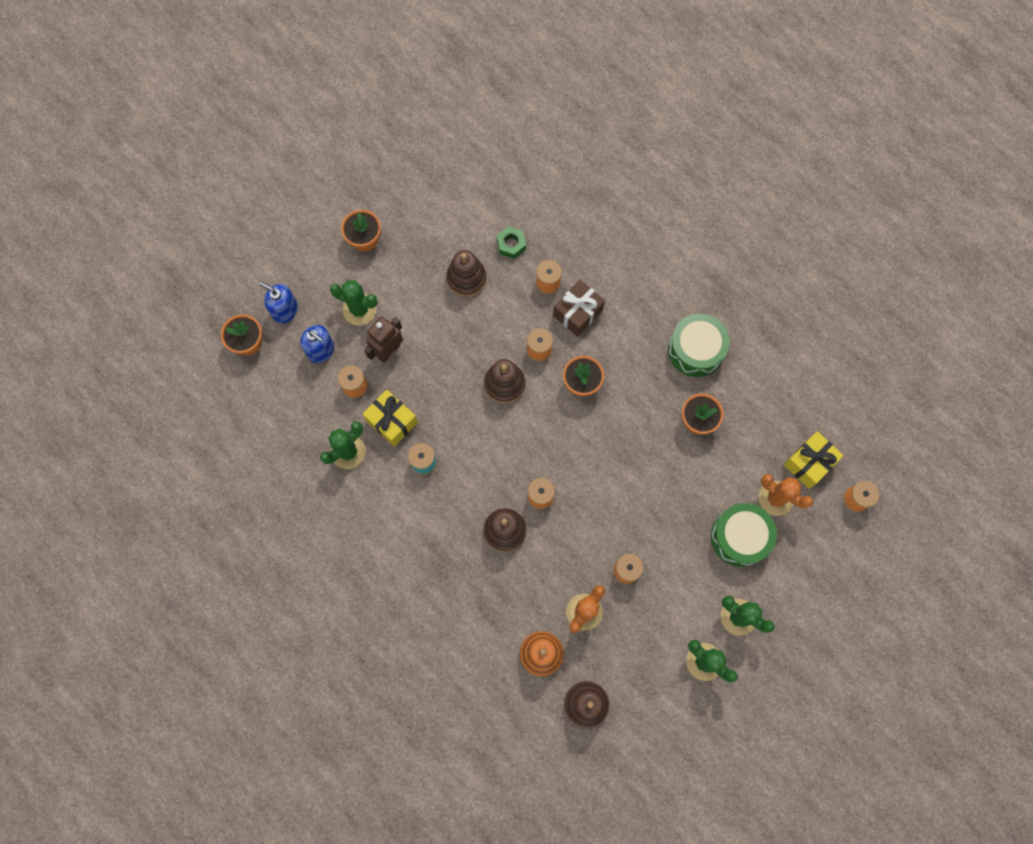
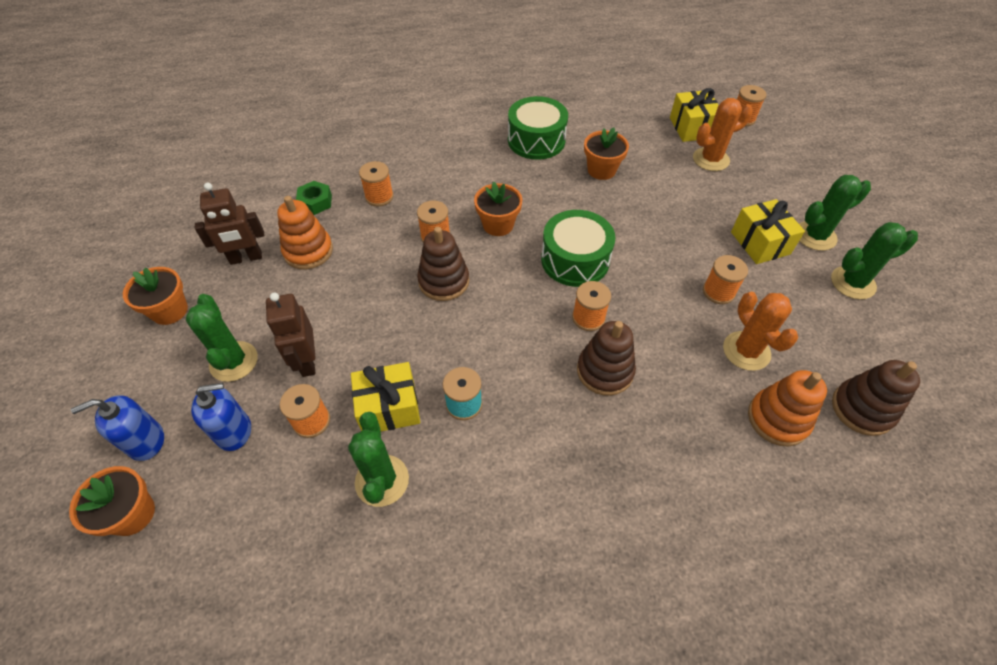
camera: 55 degrees left, 20 degrees down
green cactus [330,280,378,325] -> green cactus turned 75 degrees counterclockwise [185,294,258,382]
brown stacking toy [446,250,487,297] -> orange stacking toy [277,196,333,270]
brown gift [553,279,605,337] -> none
green drum [711,503,777,567] -> green drum moved to [541,210,616,287]
none -> brown robot [195,183,264,265]
none -> yellow gift [731,199,805,264]

